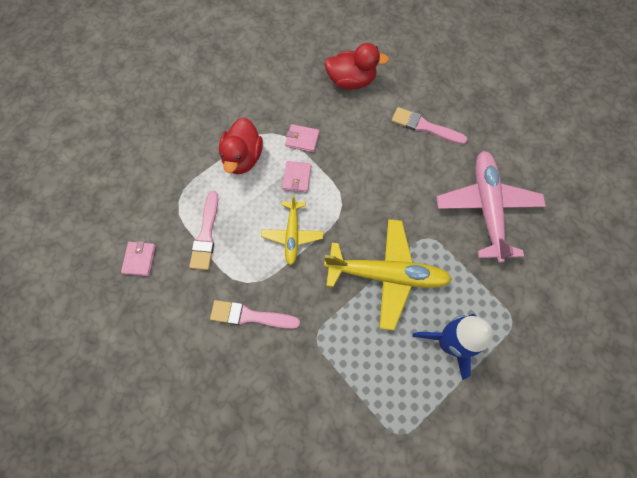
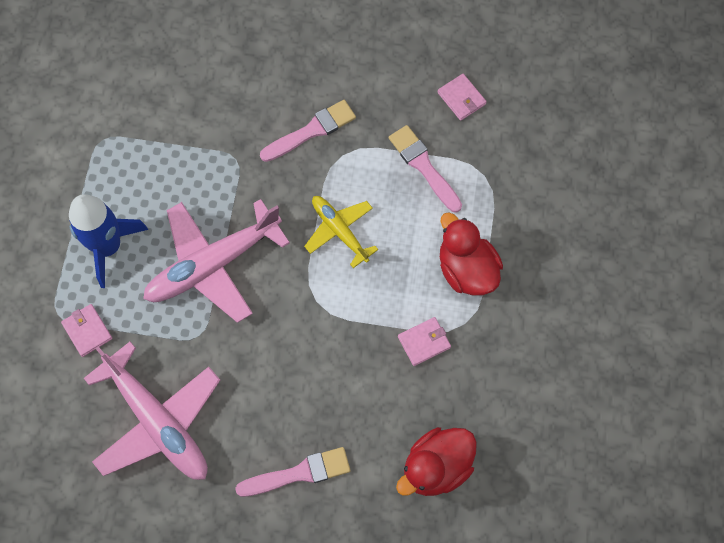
camera: 140 degrees right, 0 degrees up
pink wallet [282,161,311,192] -> pink wallet moved to [61,304,112,357]
yellow plane [324,219,452,330] -> pink plane [143,199,290,323]

